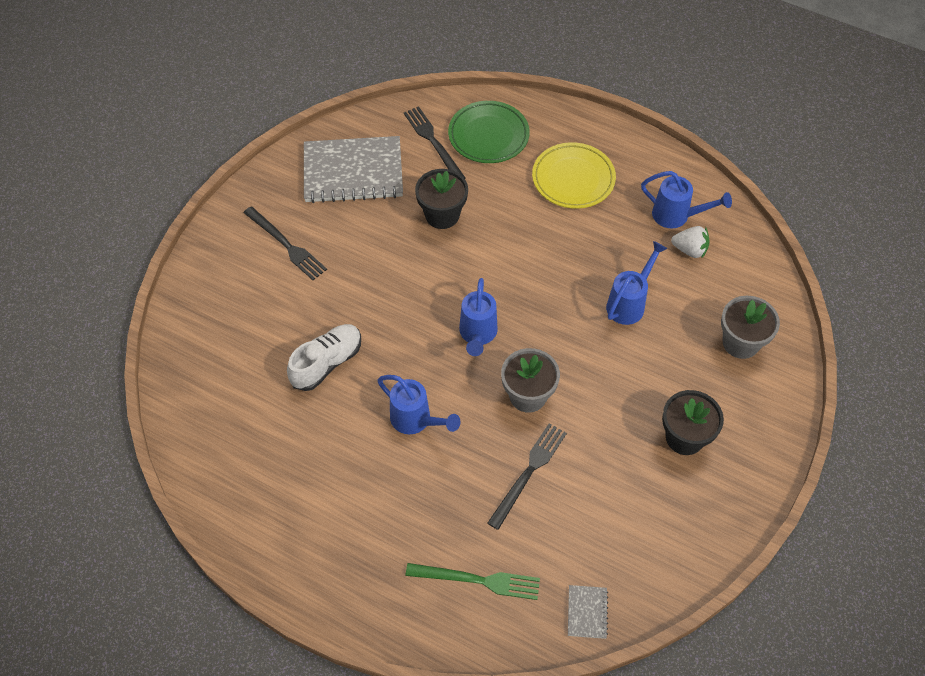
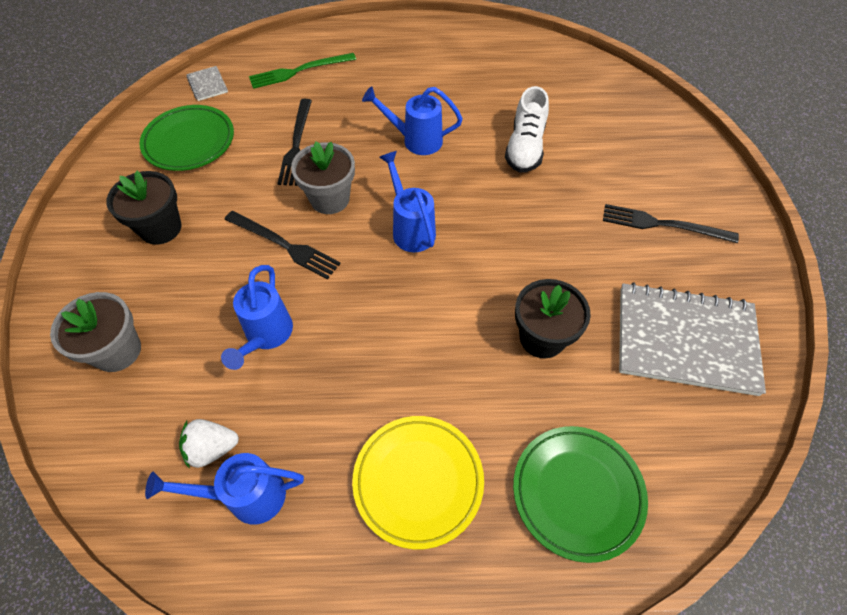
camera: 150 degrees right, 0 degrees up
grey notebook [304,136,403,203] -> grey notebook turned 45 degrees clockwise [619,282,766,396]
black fork [404,106,465,179] -> black fork moved to [224,211,341,280]
none -> green plate [139,105,234,171]

